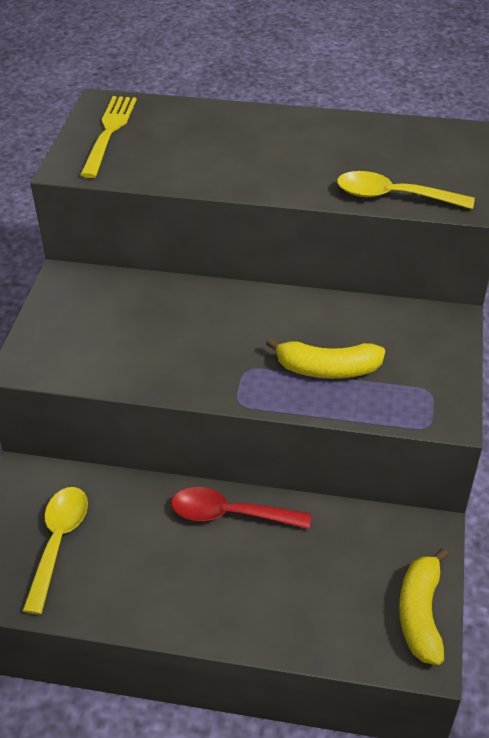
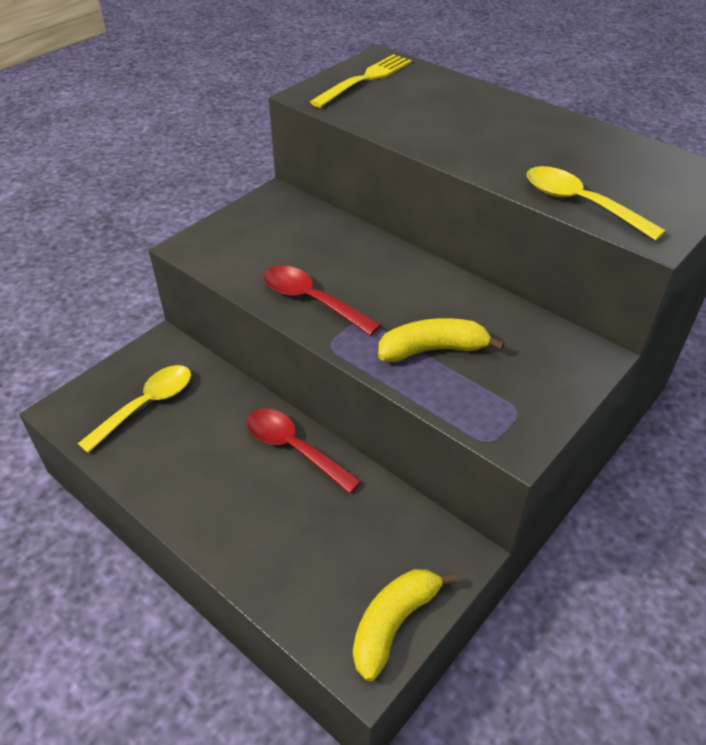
camera: 30 degrees right, 0 degrees up
yellow banana [266,337,385,379] -> yellow banana turned 135 degrees clockwise [378,318,505,362]
none -> red spoon [263,265,381,335]

